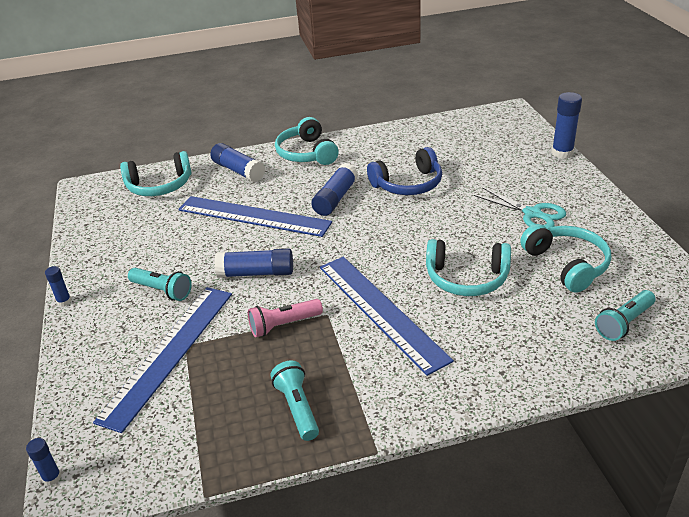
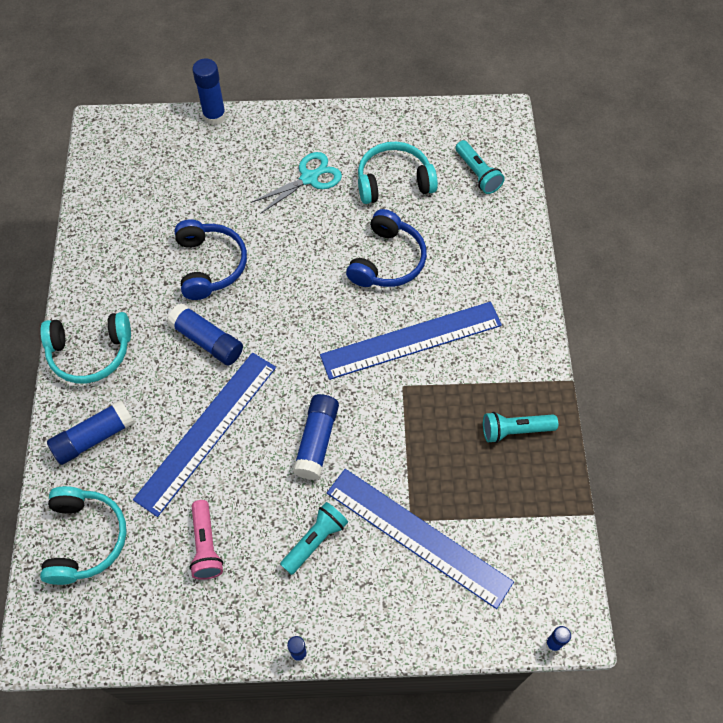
camera: 80 degrees left, 25 degrees up
pink flashlight [248,299,323,338] -> pink flashlight moved to [190,500,223,580]
turquoise headphones [426,239,511,296] -> blue headphones [346,209,427,287]

